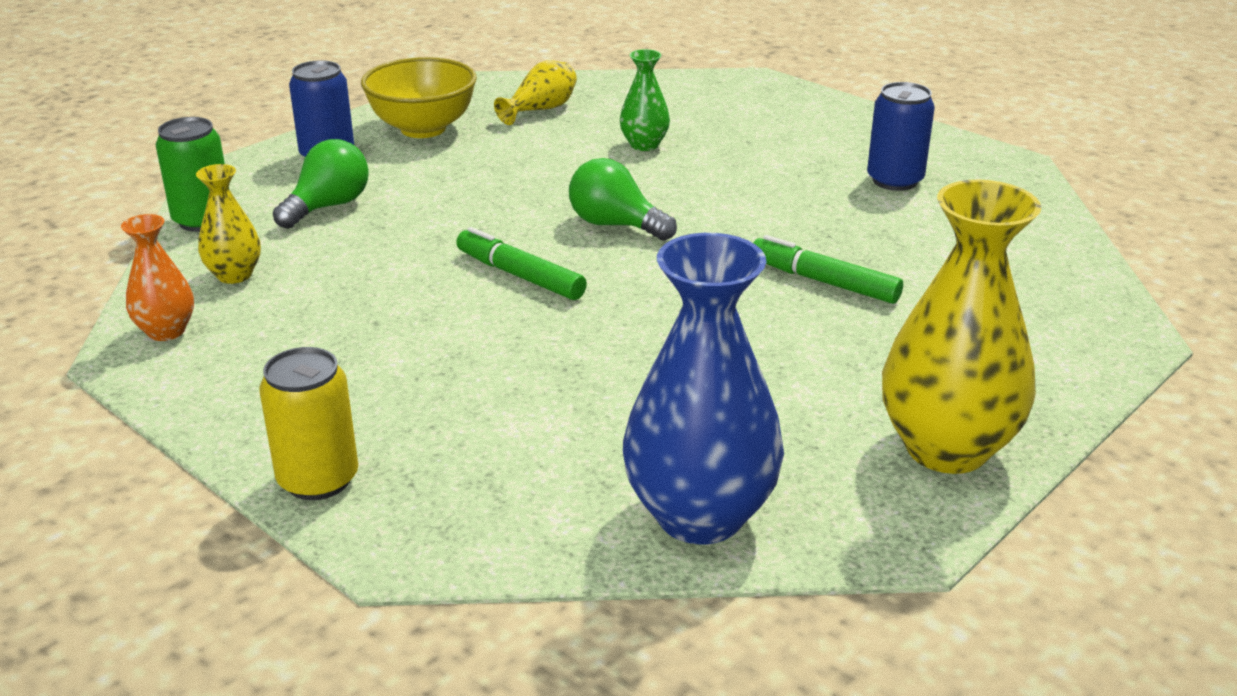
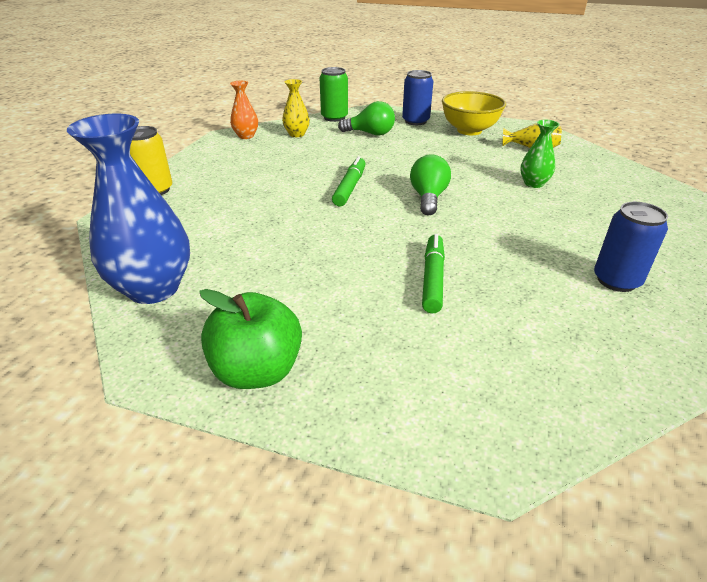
camera: 65 degrees right, 5 degrees up
yellow vase [882,180,1041,474] -> green apple [199,289,302,389]

